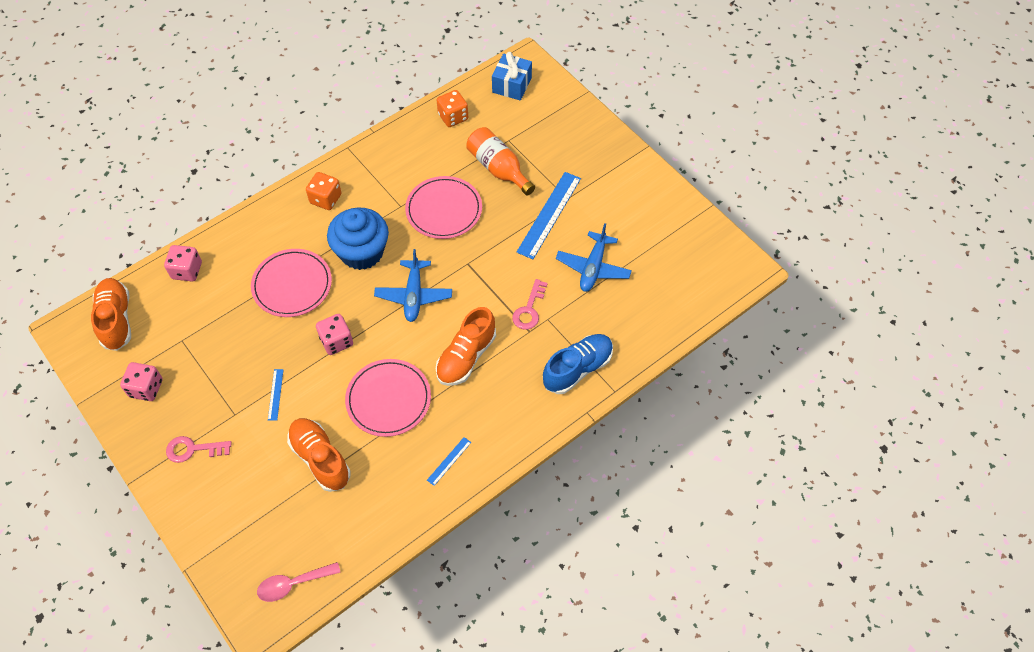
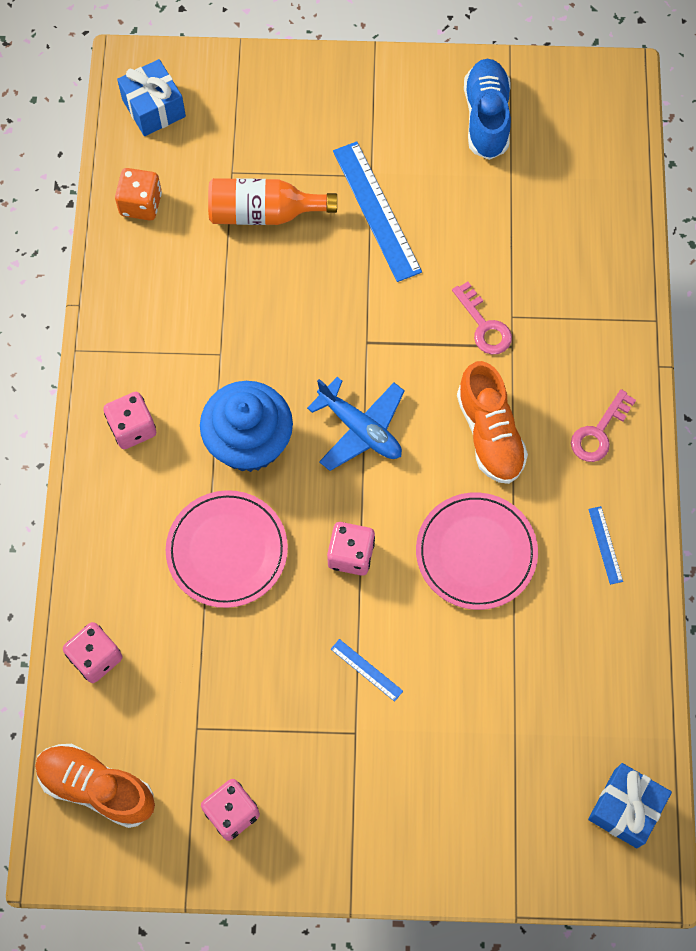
camera: 50 degrees left, 10 degrees up
pink key [166,436,231,463] -> pink key moved to [571,389,636,462]
pink spoon [257,562,341,602] -> blue gift [588,763,672,848]
orange shoe [287,418,351,492] -> none
orange dice [306,172,342,210] -> pink dice [103,392,156,449]
pink plate [405,176,482,239] -> none
blue shoe [543,334,613,394] -> blue shoe moved to [464,59,511,160]
blue plane [556,223,632,292] -> none

